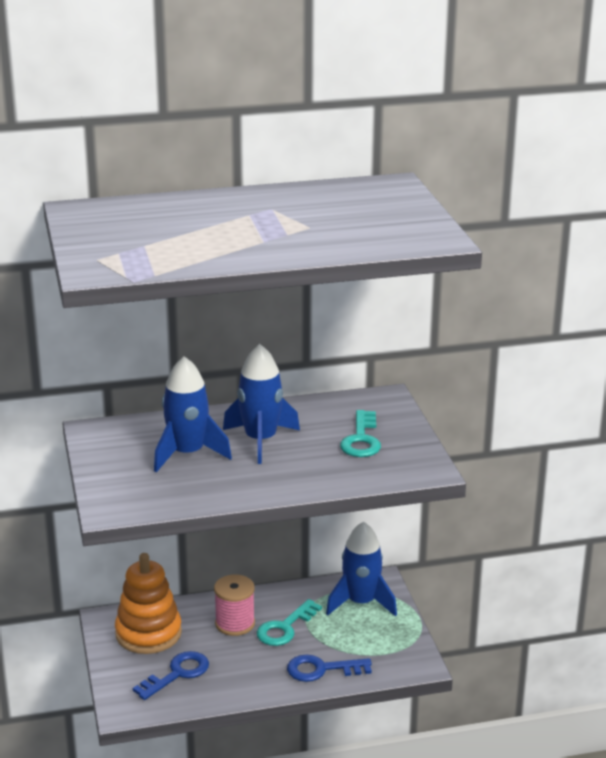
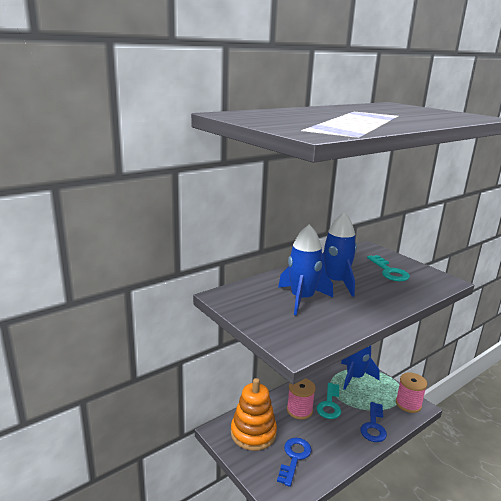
camera: 25 degrees left, 5 degrees down
blue key [287,655,372,682] -> blue key turned 45 degrees counterclockwise [360,402,387,442]
none -> pink spool [396,373,427,413]

